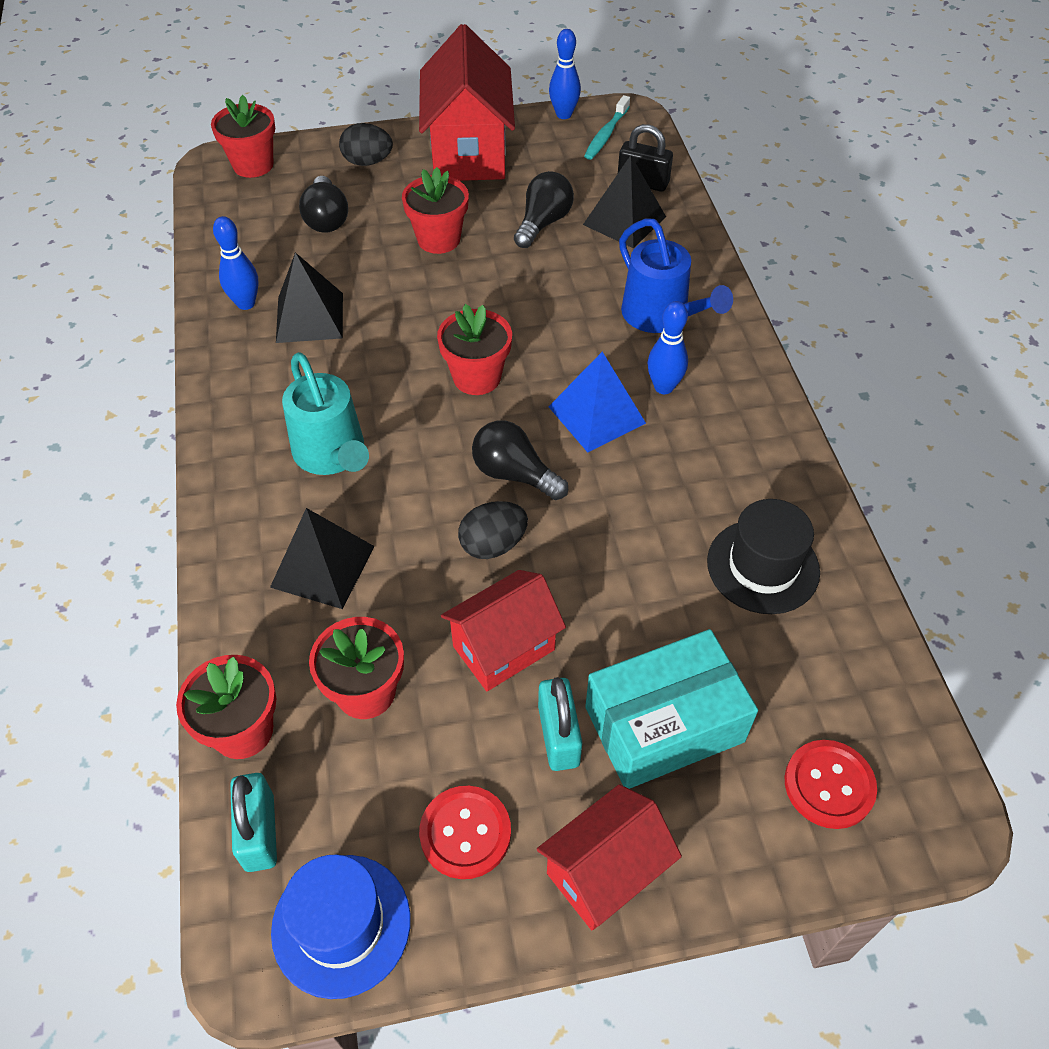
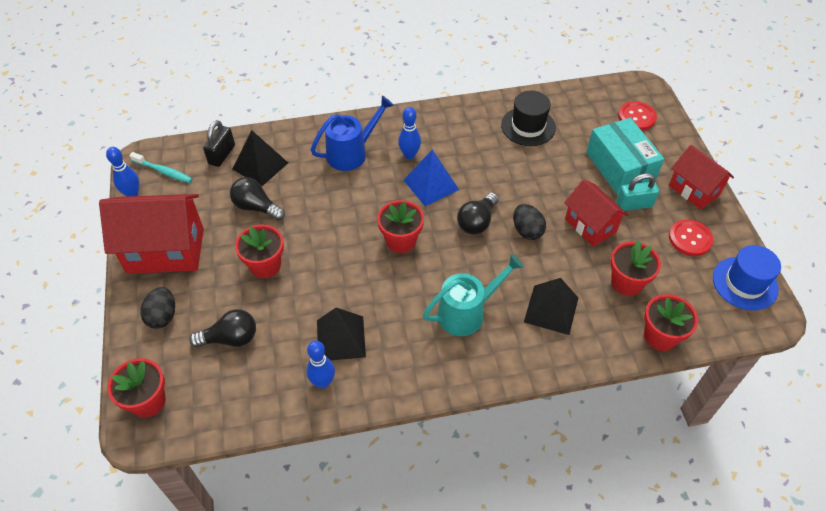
camera: 90 degrees left, 0 degrees up
turquoise padlock [230,773,277,872] -> none

